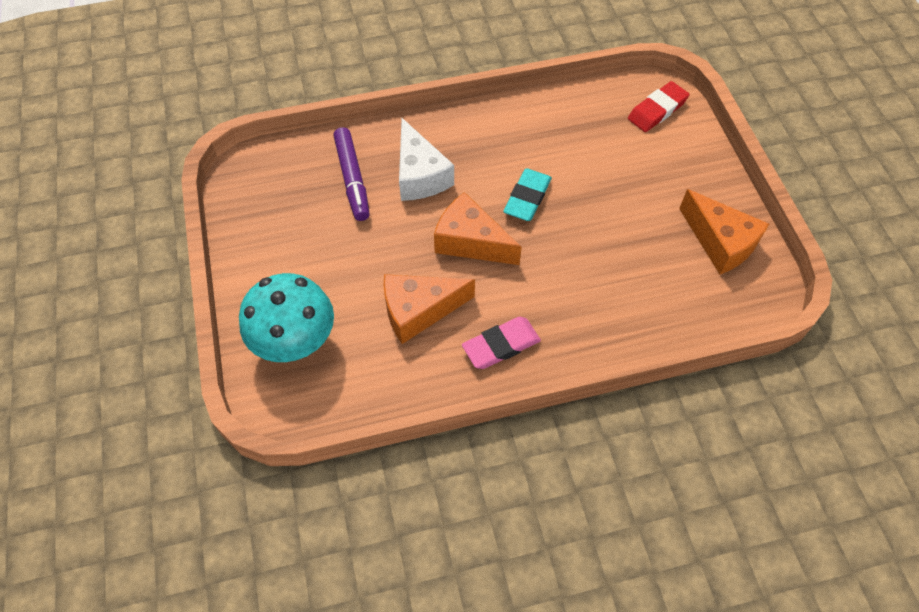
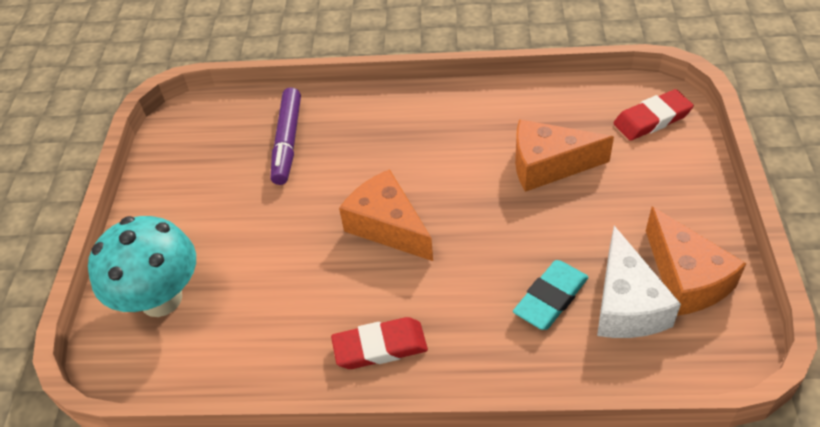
camera: 20 degrees right, 10 degrees down
orange cheese [384,274,475,344] -> orange cheese moved to [515,119,614,192]
white cheese [399,118,454,201] -> white cheese moved to [597,226,681,338]
pink eraser [462,317,541,369] -> red eraser [331,317,428,369]
turquoise eraser [503,168,552,221] -> turquoise eraser moved to [513,260,589,330]

